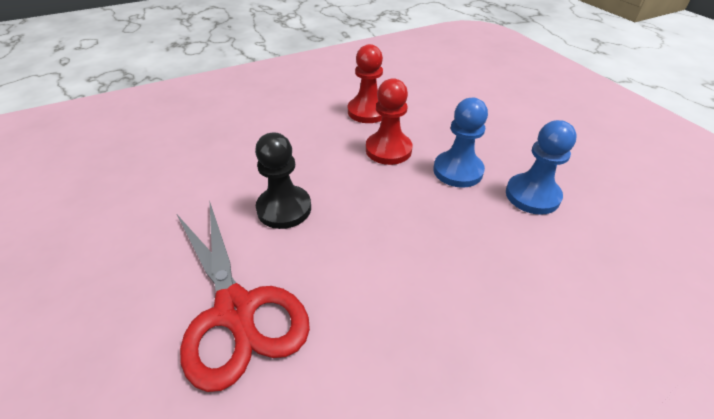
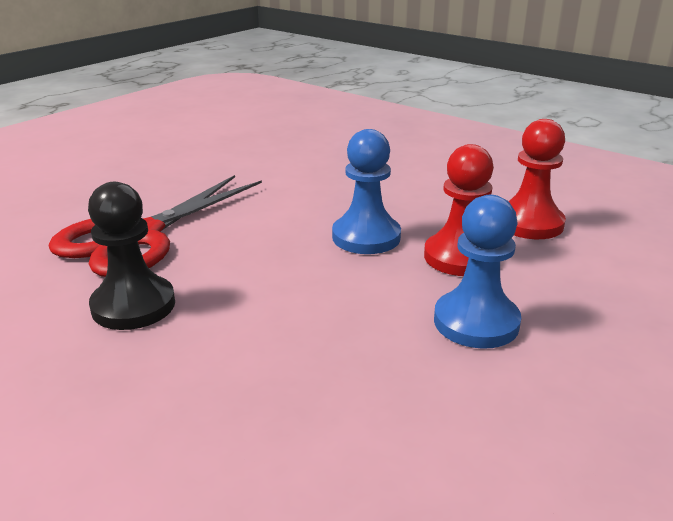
camera: 65 degrees right, 15 degrees down
black pawn [255,132,311,229] -> black pawn moved to [88,182,175,330]
blue pawn [506,120,577,215] -> blue pawn moved to [332,129,401,254]

